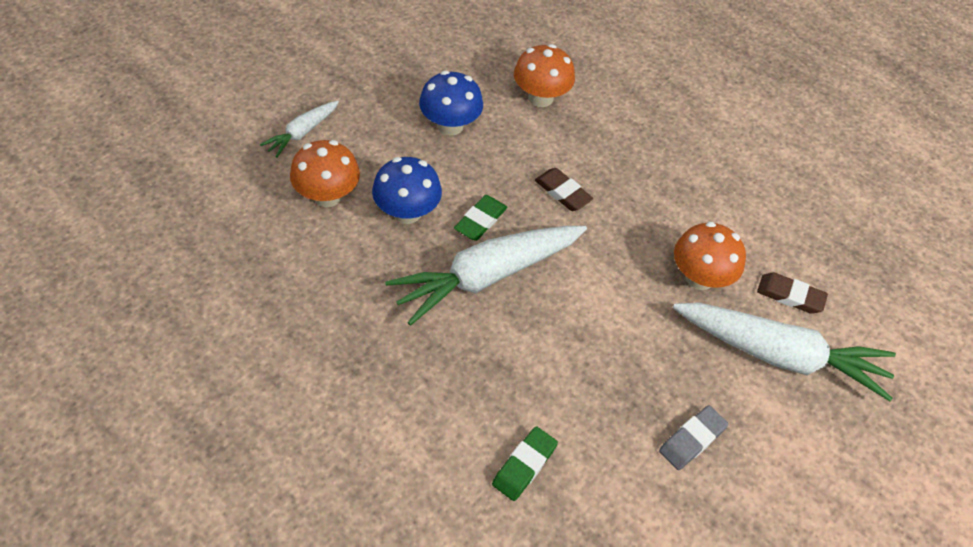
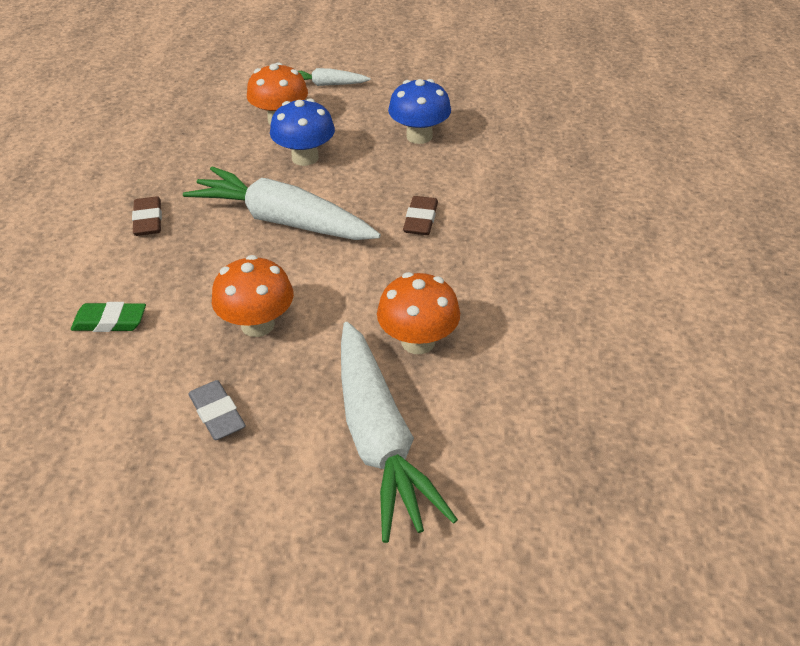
camera: 60 degrees right, 10 degrees down
green eraser [454,195,507,241] -> none
orange mushroom [514,44,575,107] -> orange mushroom moved to [212,255,294,337]
grey eraser [659,405,729,470] -> grey eraser turned 45 degrees clockwise [188,380,246,440]
brown eraser [757,272,828,314] -> brown eraser moved to [132,196,162,236]

